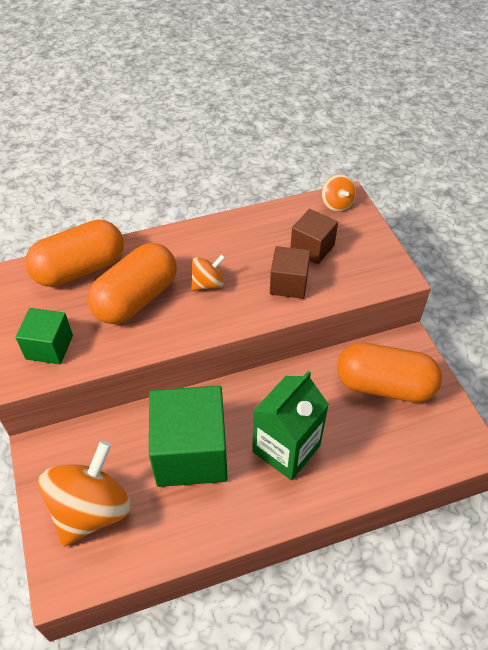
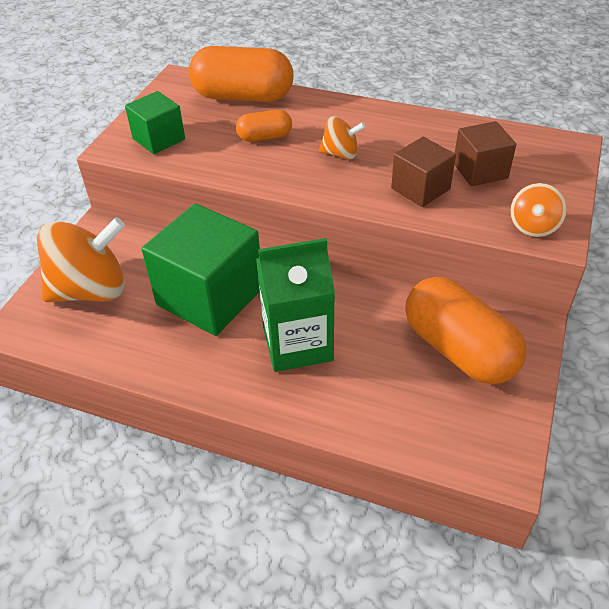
camera: 40 degrees right, 5 degrees down
orange capsule [88,243,177,324] -> orange capsule [236,110,292,142], size x0.51
orange spinning top [322,174,356,212] -> orange spinning top moved to [510,183,567,237]

